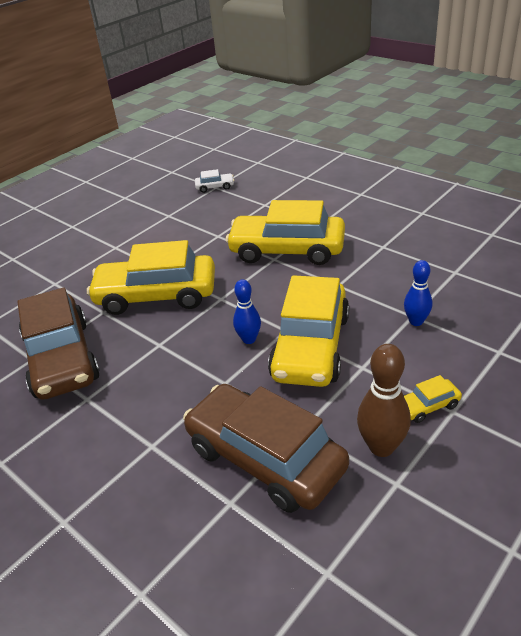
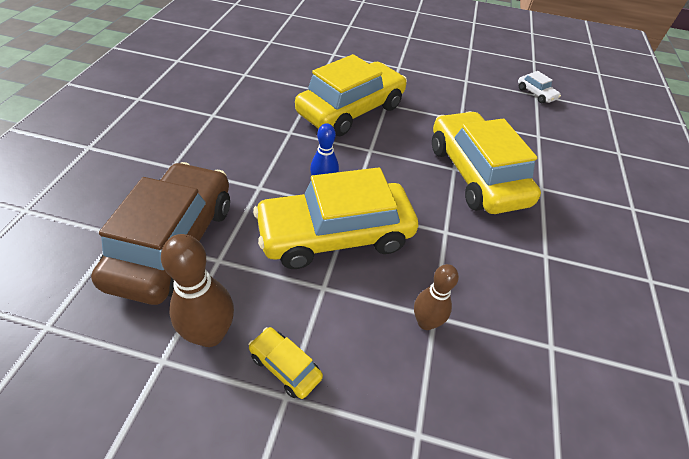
camera: 55 degrees right, 10 degrees up
brown car [17,287,100,400] -> none
yellow car [87,240,215,315] -> yellow car turned 75 degrees clockwise [295,54,407,136]
blue bowling pin [404,260,432,326] -> brown bowling pin [414,264,459,330]

